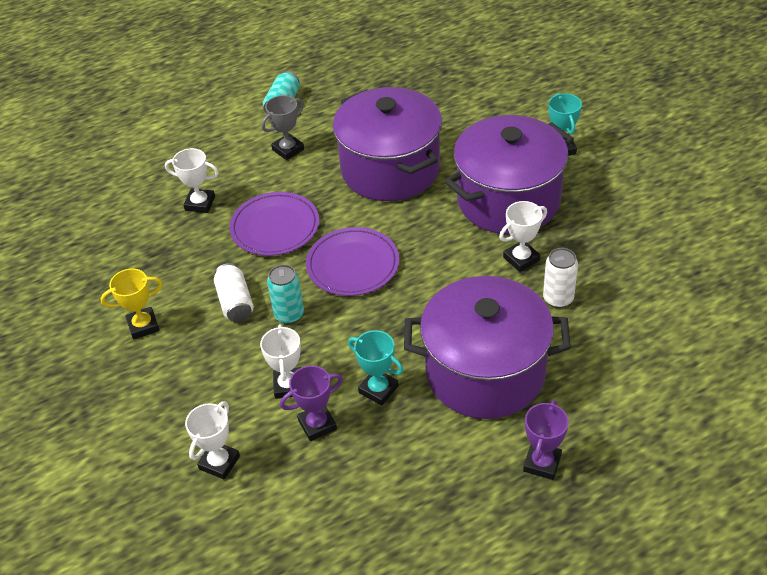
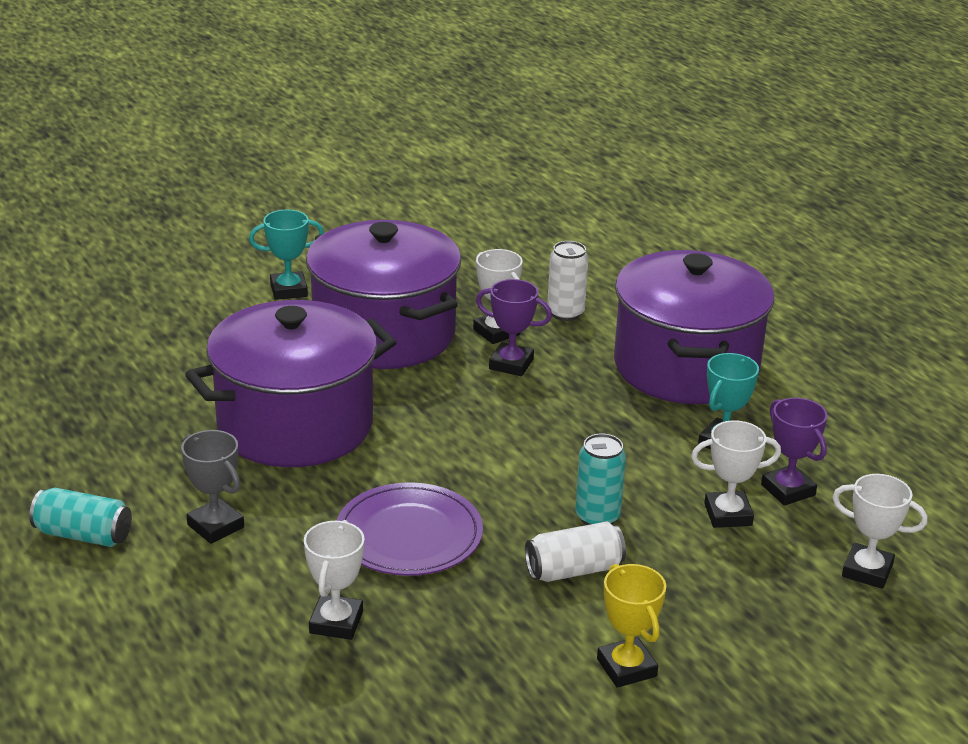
camera: 95 degrees left, 15 degrees down
purple plate [306,227,399,296] -> none
purple trophy [523,400,569,480] -> purple trophy moved to [476,279,552,376]

